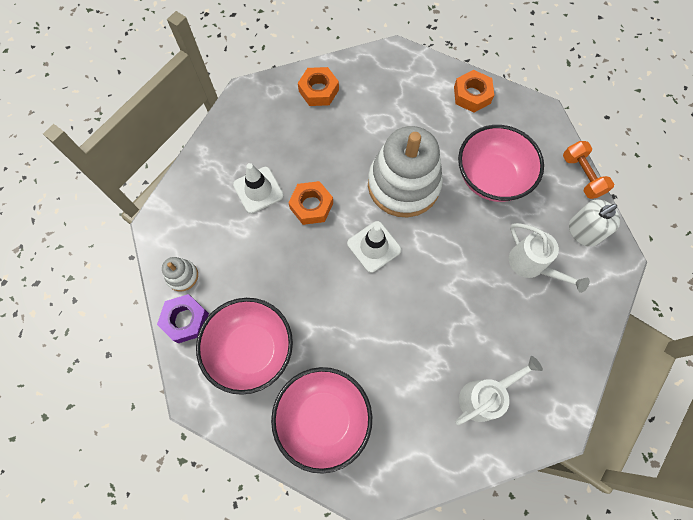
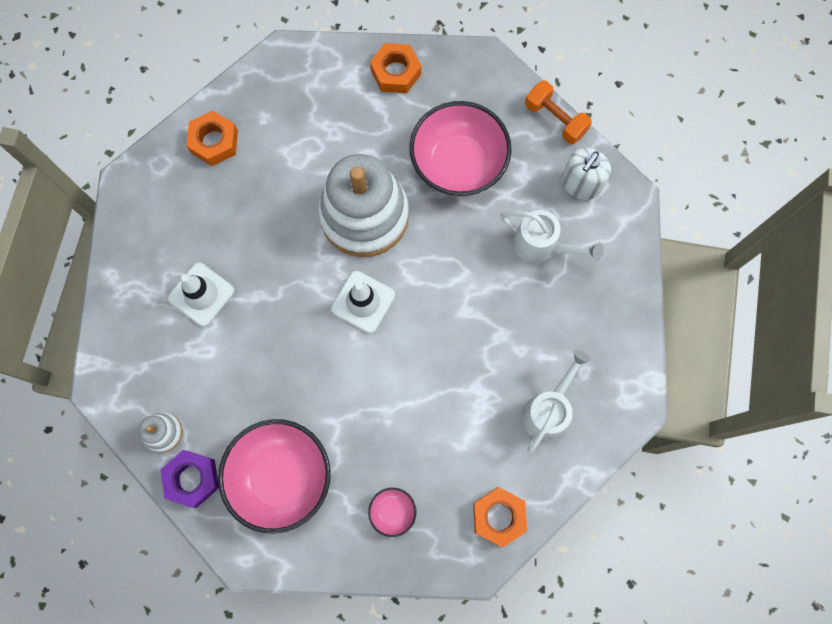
camera: 25 degrees left, 5 degrees up
pink bowl [271,367,372,474] -> pink bowl [368,488,416,537], size x0.44
orange nut [288,181,333,225] -> orange nut moved to [473,487,527,547]

